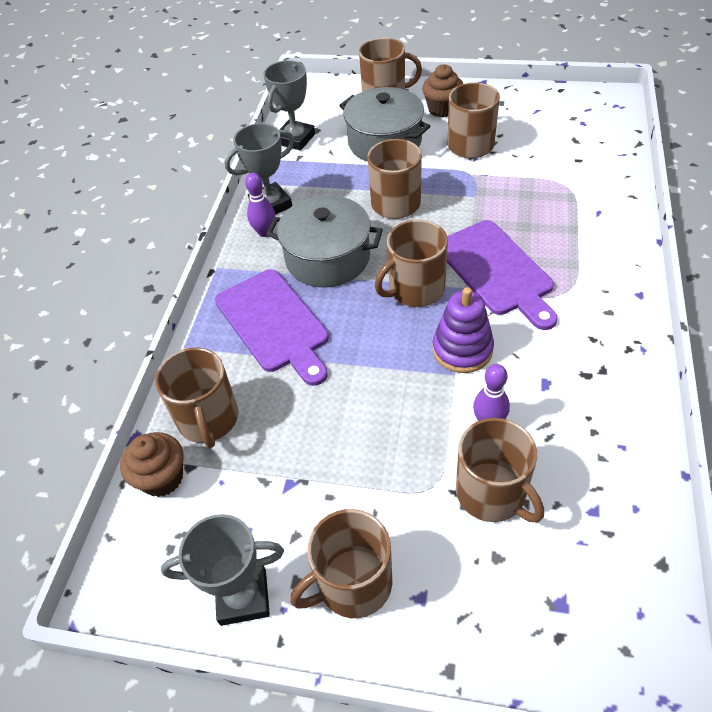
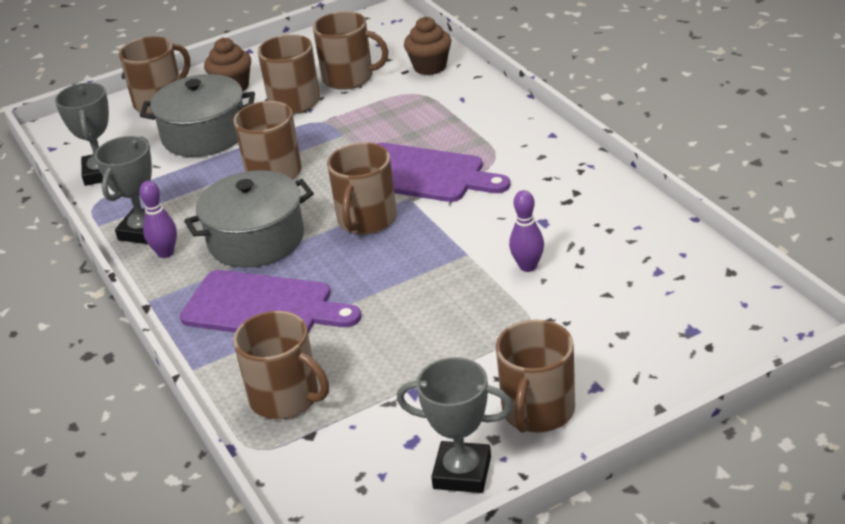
camera: 40 degrees left, 15 degrees down
brown cupcake [120,432,184,497] -> brown cupcake moved to [404,17,451,75]
grey trophy [161,514,284,626] -> grey trophy turned 60 degrees clockwise [397,357,513,493]
purple stacking toy [433,287,494,373] -> none
brown mug [456,418,544,522] -> brown mug moved to [313,11,388,90]

